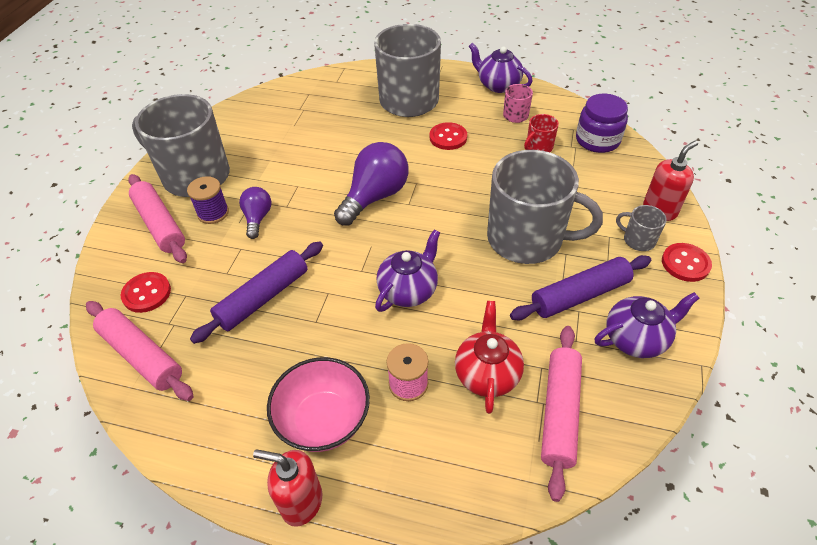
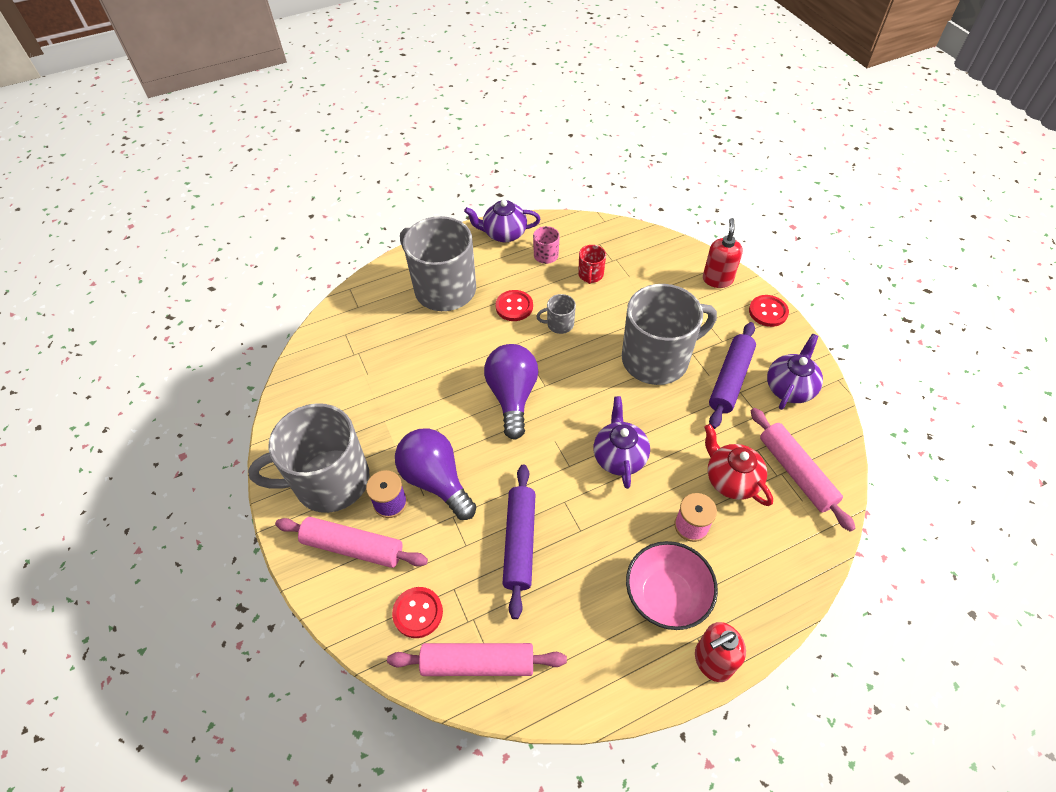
camera: 40 degrees left, 5 degrees up
purple light bulb [239,187,271,239] -> purple light bulb [395,429,476,520], size x1.78
purple jar [576,94,628,153] -> none
grey mug [616,205,667,251] -> grey mug moved to [536,294,576,334]

